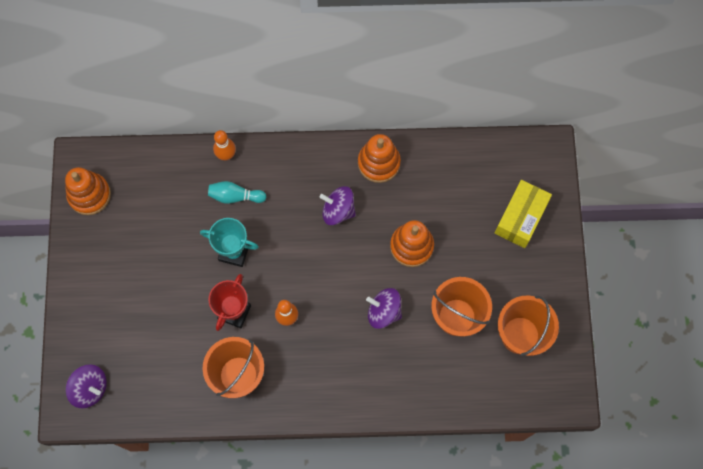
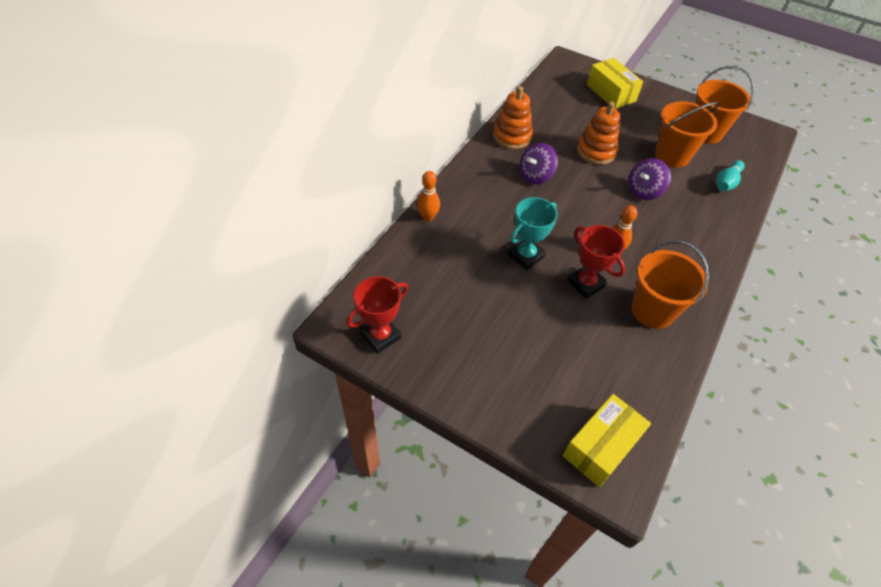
camera: 60 degrees left, 20 degrees down
orange stacking toy [65,167,111,215] -> red trophy [346,276,408,354]
purple spinning top [66,364,107,408] -> yellow box [563,394,651,487]
turquoise bowling pin [208,181,267,204] -> turquoise bowling pin moved to [716,160,745,191]

